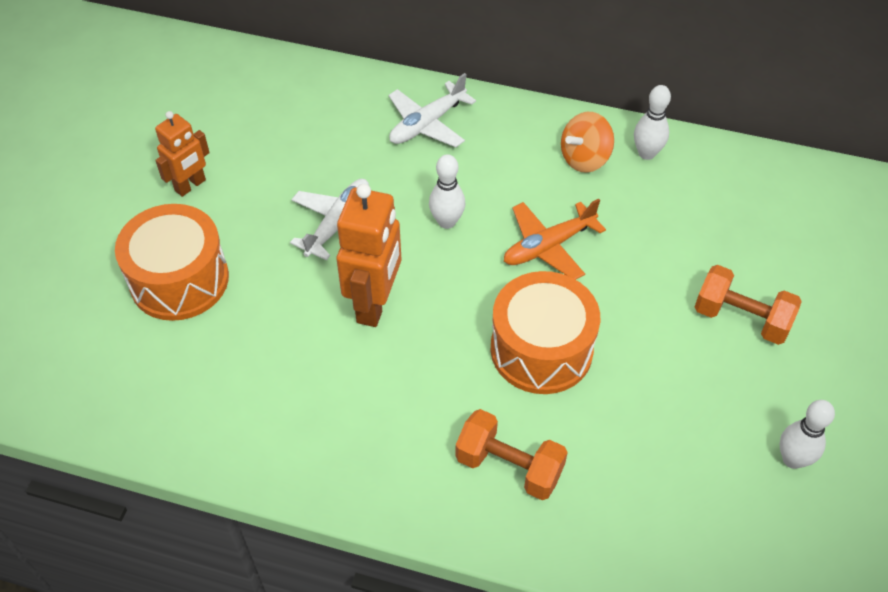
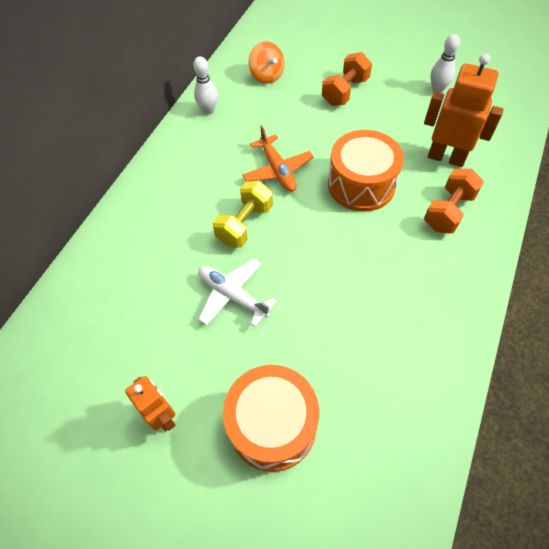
camera: 80 degrees left, 5 degrees up
orange robot [337,184,401,327] -> orange robot moved to [424,53,504,167]
white plane [389,73,476,147] -> none
white bowling pin [429,154,466,229] -> yellow dumbbell [213,181,273,248]
orange spinning top [561,112,614,173] -> orange spinning top moved to [248,41,285,84]

